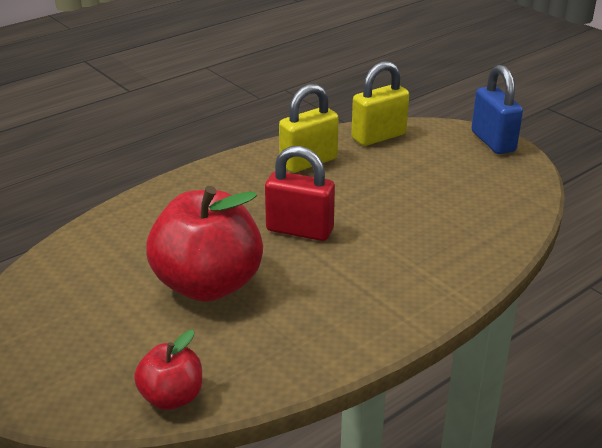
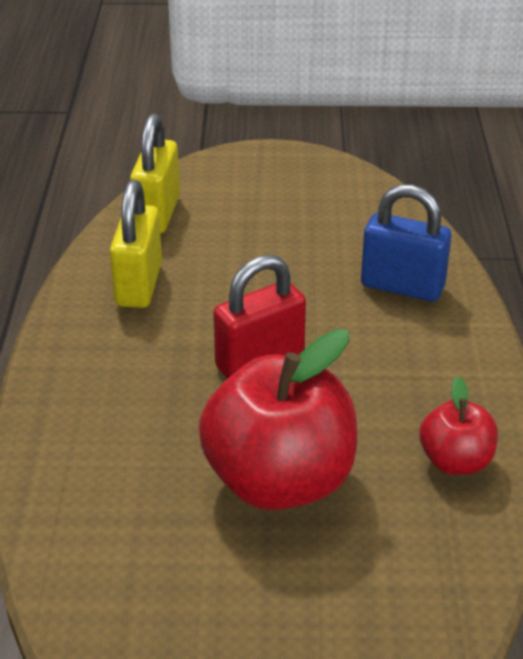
camera: 50 degrees left, 5 degrees up
red apple [134,330,202,410] -> red apple moved to [419,377,498,475]
blue padlock [471,65,523,154] -> blue padlock moved to [361,184,452,301]

